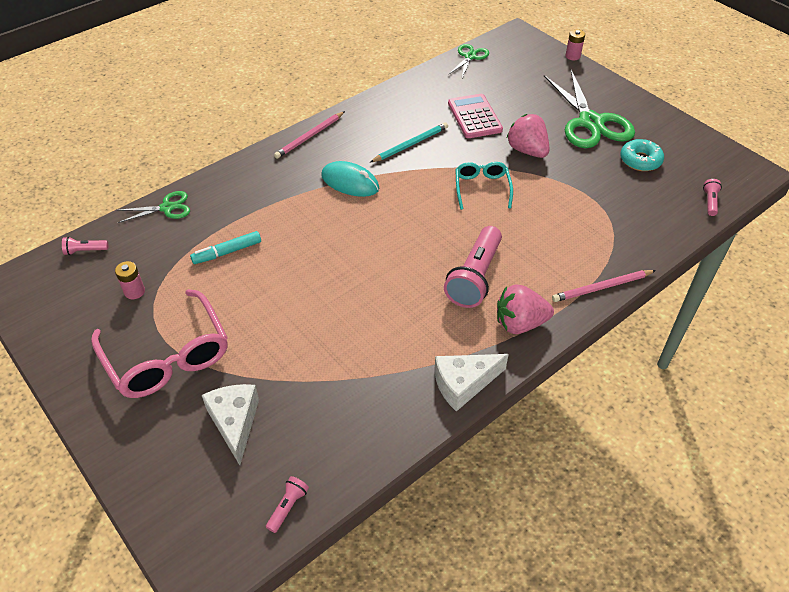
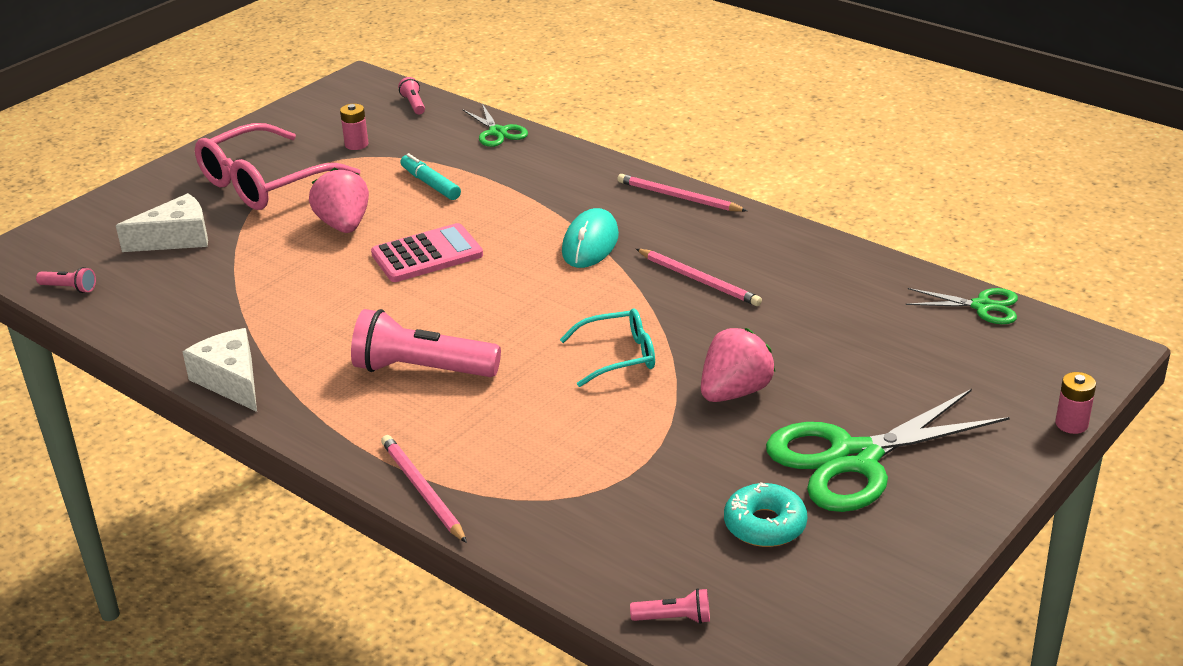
camera: 80 degrees right, 15 degrees down
turquoise pencil [370,122,448,162] -> pink pencil [636,249,762,306]
pink calculator [448,94,503,138] -> pink calculator moved to [371,223,483,282]
pink strawberry [497,284,554,334] -> pink strawberry moved to [309,168,369,233]

